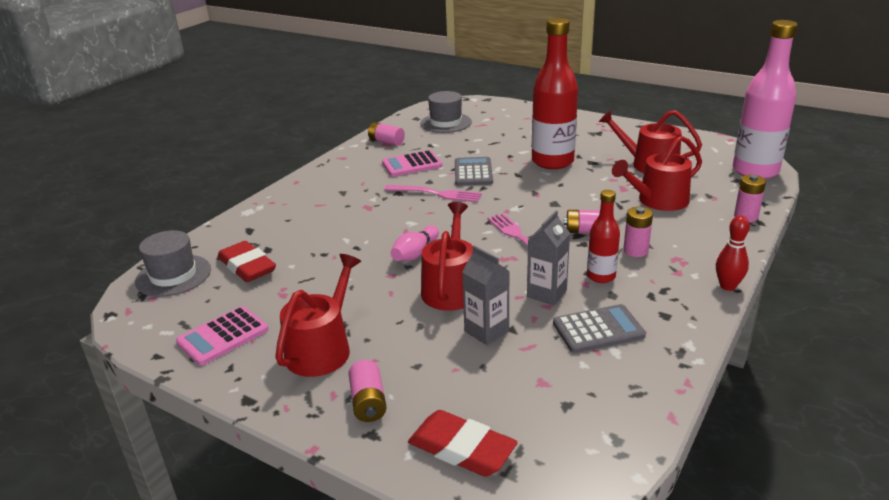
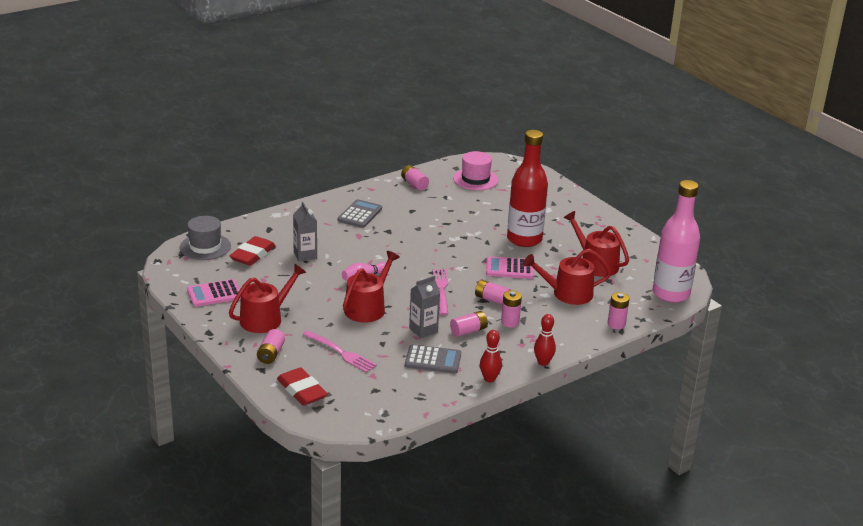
camera: 20 degrees right, 0 degrees up
red eraser [218,241,276,282] -> red eraser turned 45 degrees clockwise [230,236,276,266]
pink calculator [382,150,442,176] -> pink calculator moved to [486,256,534,279]
pink fork [384,185,482,202] -> pink fork moved to [302,330,377,373]
grey hat [421,91,472,133] -> pink hat [453,151,499,190]
grey calculator [455,157,493,186] -> grey calculator moved to [338,199,382,228]
grey carton [462,246,510,345] -> grey carton moved to [293,202,317,261]
red bottle [587,190,620,283] -> pink battery [450,311,488,337]
none -> red bowling pin [480,330,502,382]

